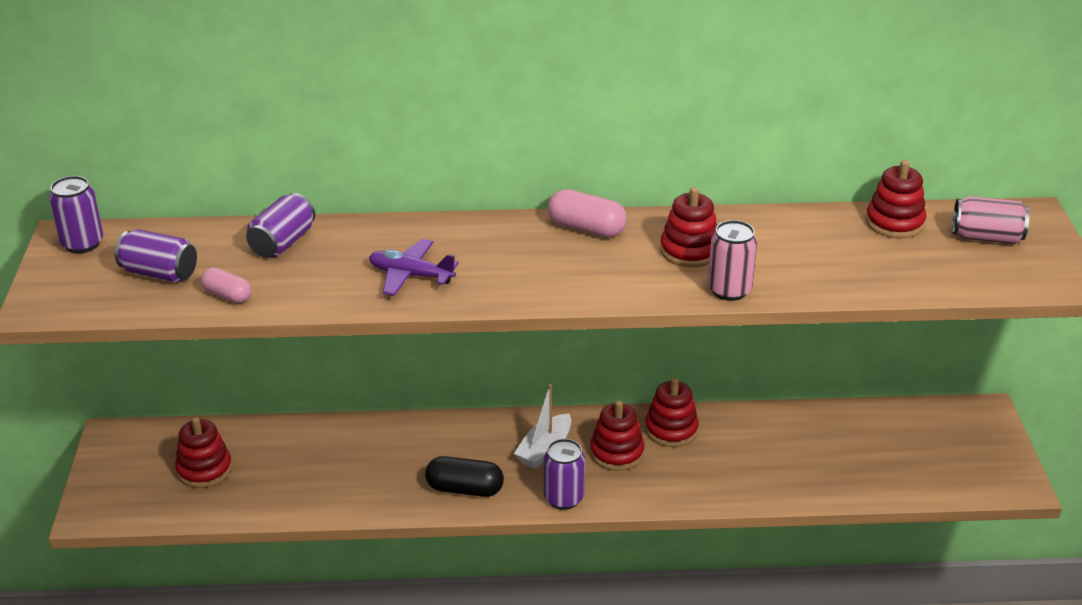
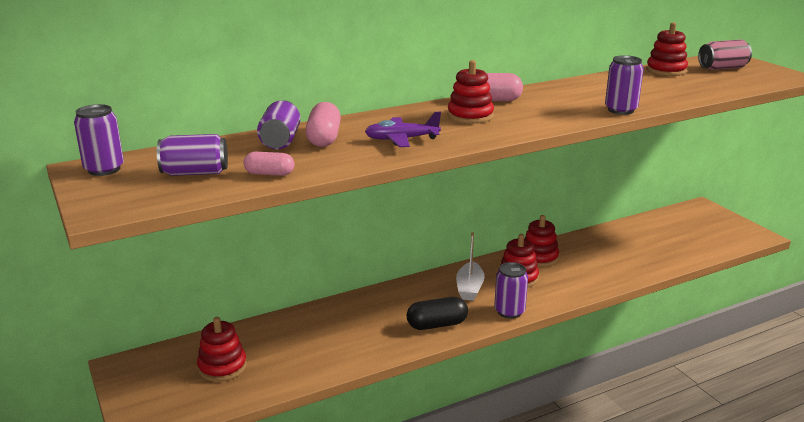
camera: 25 degrees left, 10 degrees down
red stacking toy [660,187,717,267] -> red stacking toy moved to [448,60,494,124]
pink can [708,220,757,301] -> purple can [605,55,644,115]
none -> pink capsule [305,102,341,147]

